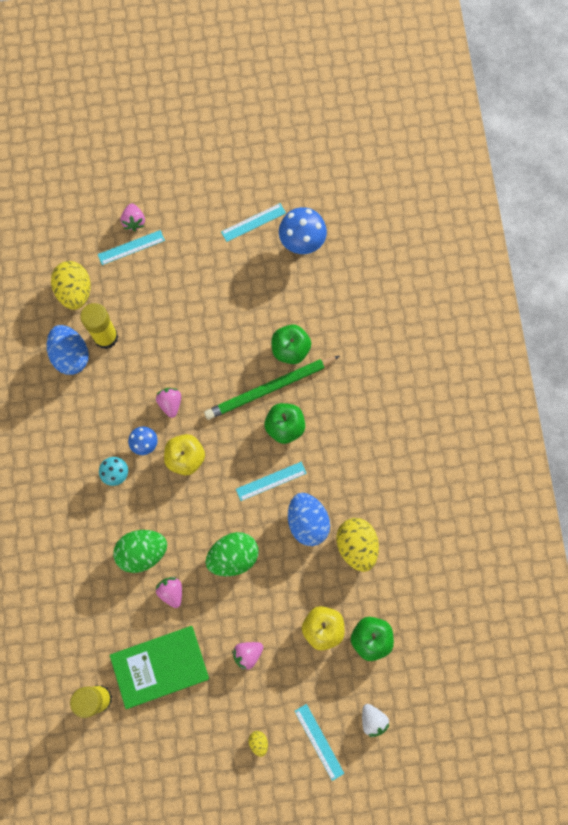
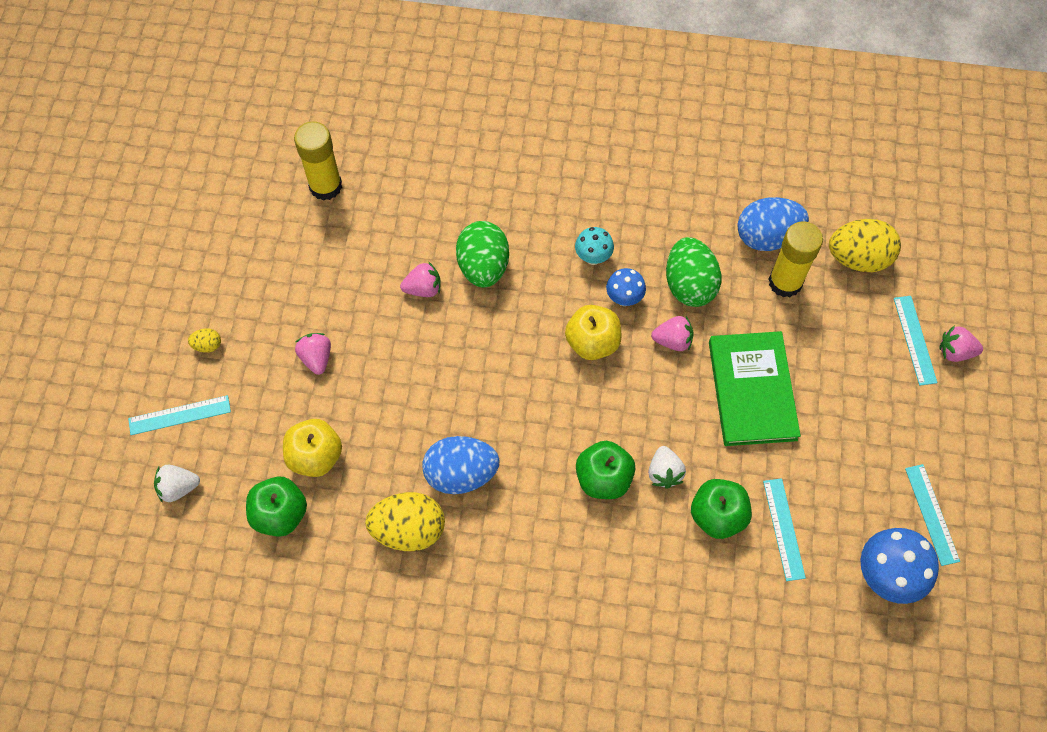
camera: 105 degrees right, 10 degrees down
green book [110,626,209,709] -> green book moved to [709,331,801,446]
green pencil [204,356,340,420] -> white strawberry [648,446,686,489]
green egg [205,532,258,576] -> green egg moved to [666,237,721,307]
turquoise ruler [236,462,307,501] -> turquoise ruler moved to [763,478,806,581]

